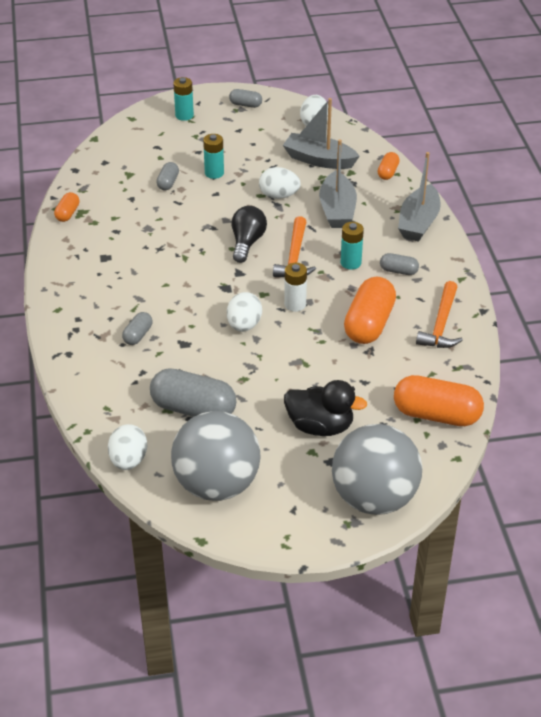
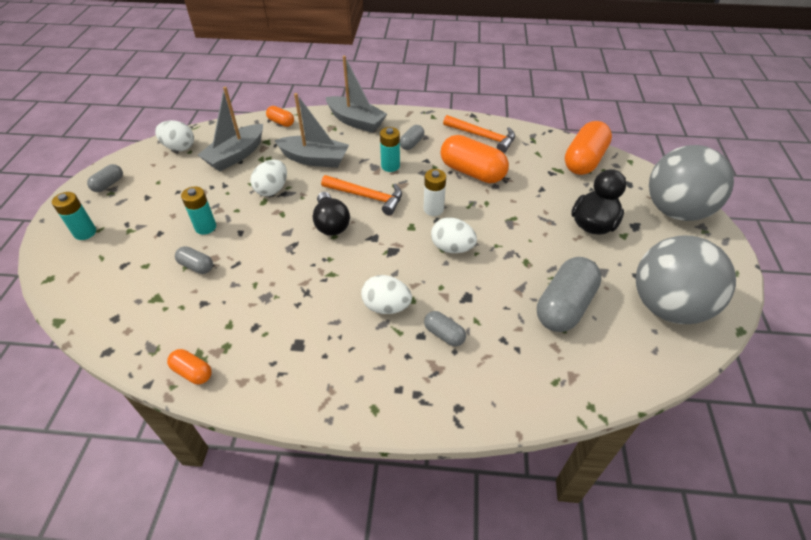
camera: 75 degrees left, 5 degrees up
white egg [108,424,147,470] -> white egg moved to [361,275,412,314]
black light bulb [232,206,267,263] -> black light bulb turned 135 degrees counterclockwise [313,192,350,236]

